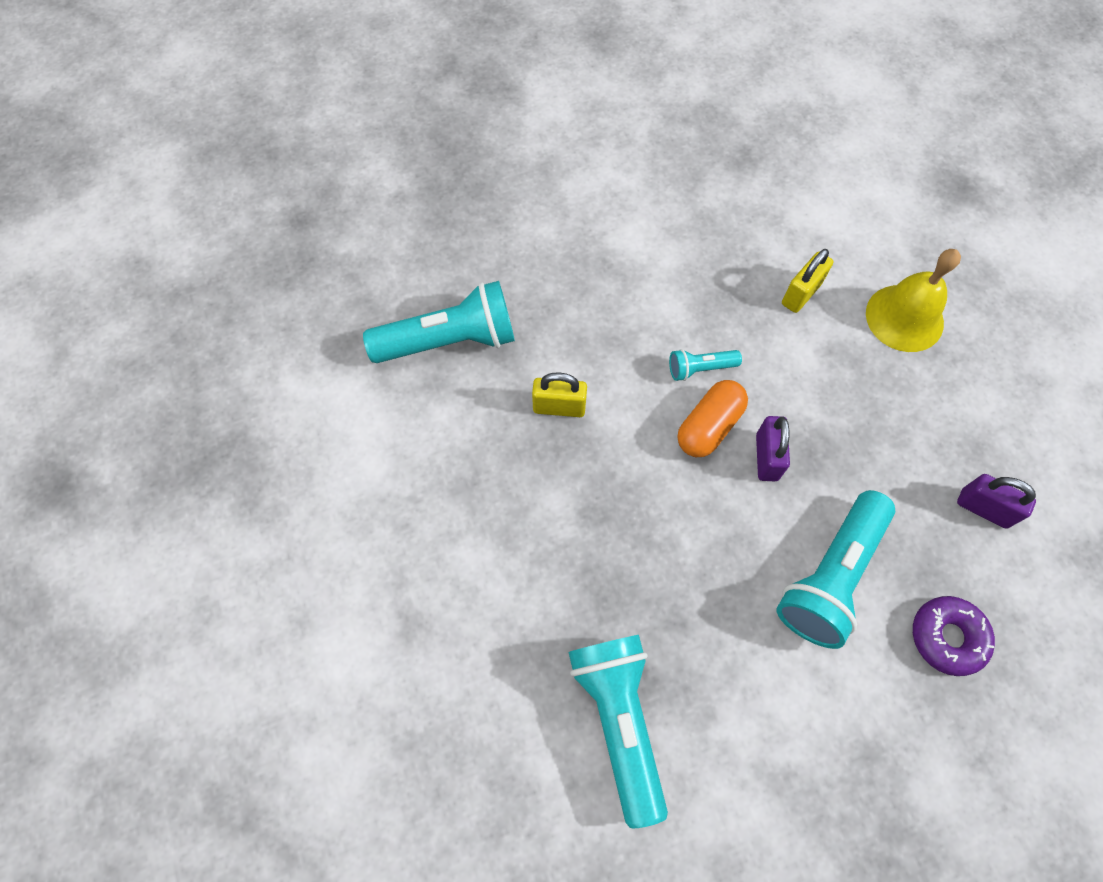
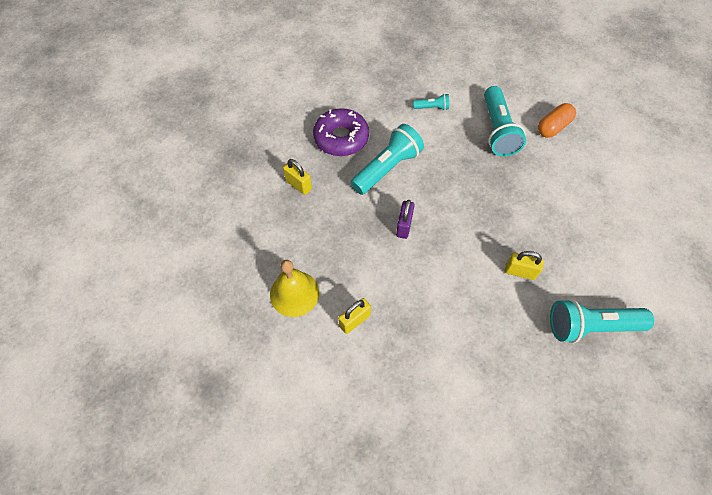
camera: 170 degrees left, 5 degrees down
turquoise flashlight [669,349,742,381] -> turquoise flashlight moved to [413,94,449,111]
orange capsule [678,380,748,457] -> orange capsule moved to [538,103,576,138]
purple donut [913,596,995,676] -> purple donut [313,108,369,156], size x1.54
purple padlock [957,474,1036,529] -> yellow padlock [283,159,312,195]

